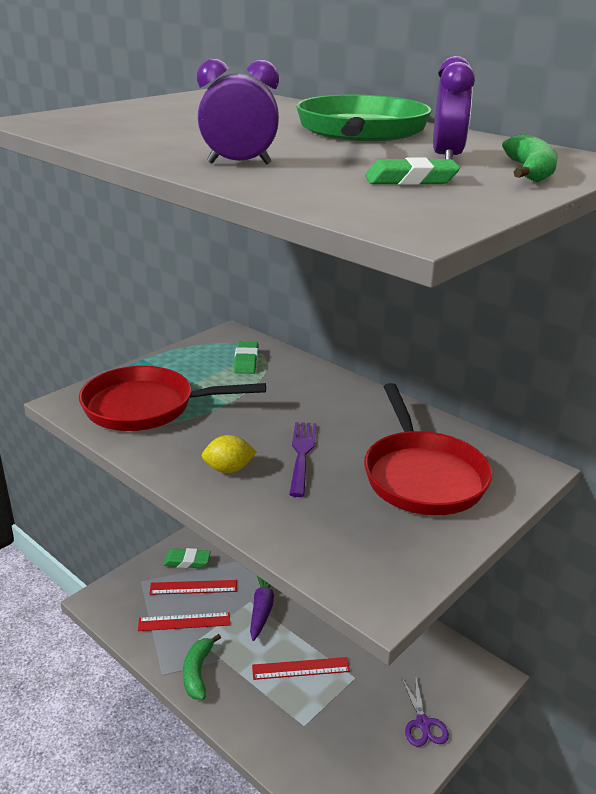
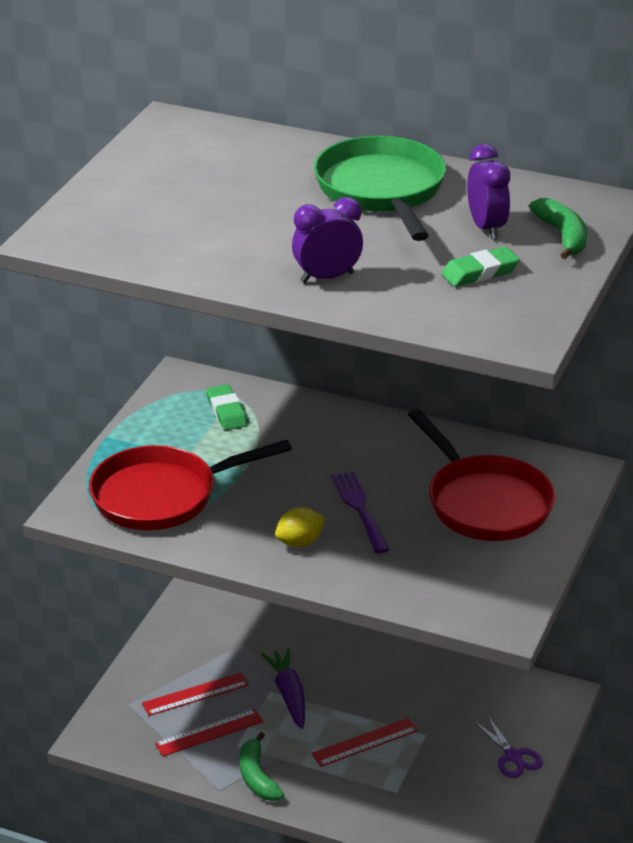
camera: 20 degrees left, 5 degrees up
green eraser [163,548,211,568] -> none

